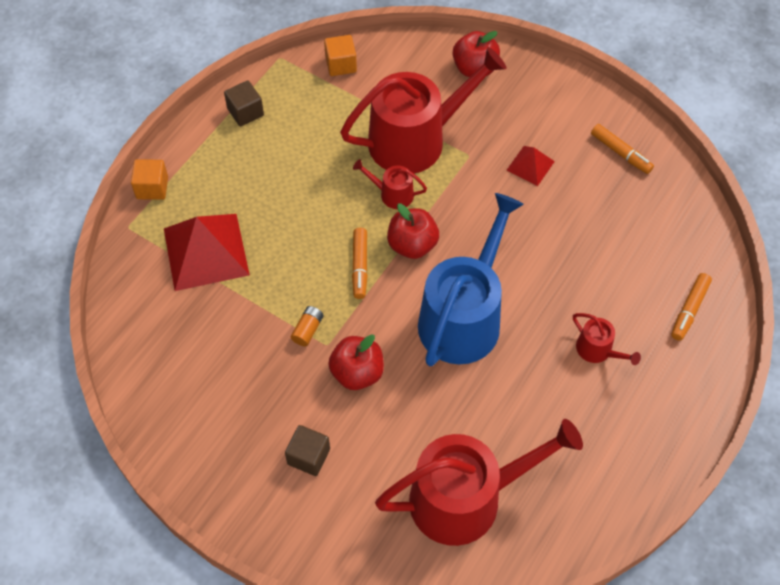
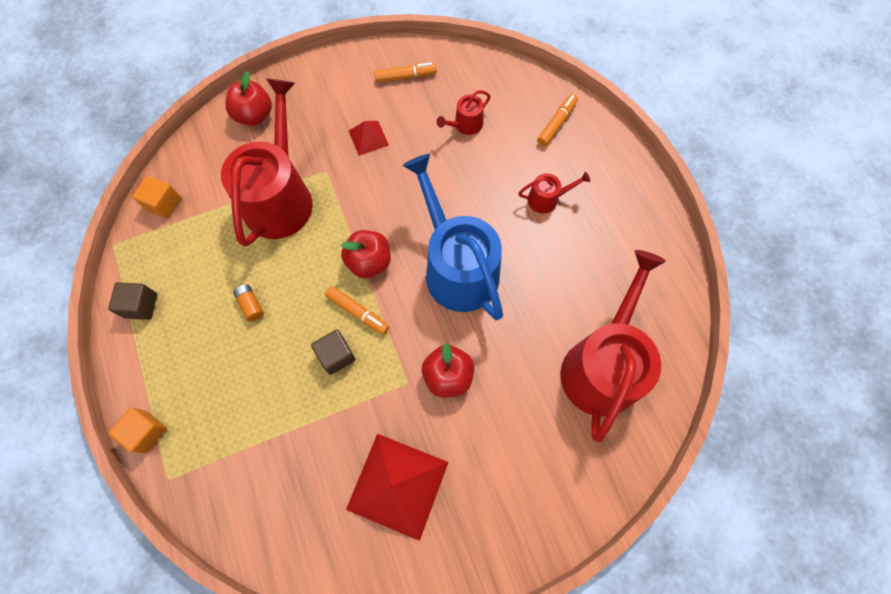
camera: 55 degrees left, 10 degrees up
red pyramid [164,214,250,291] -> red pyramid moved to [346,434,449,541]
brown cube [285,425,330,476] -> brown cube moved to [311,330,356,375]
orange battery [291,306,324,346] -> orange battery moved to [233,284,264,322]
red watering can [353,159,427,209] -> red watering can moved to [437,90,491,135]
orange marker [671,273,712,341] -> orange marker turned 120 degrees counterclockwise [537,94,578,146]

